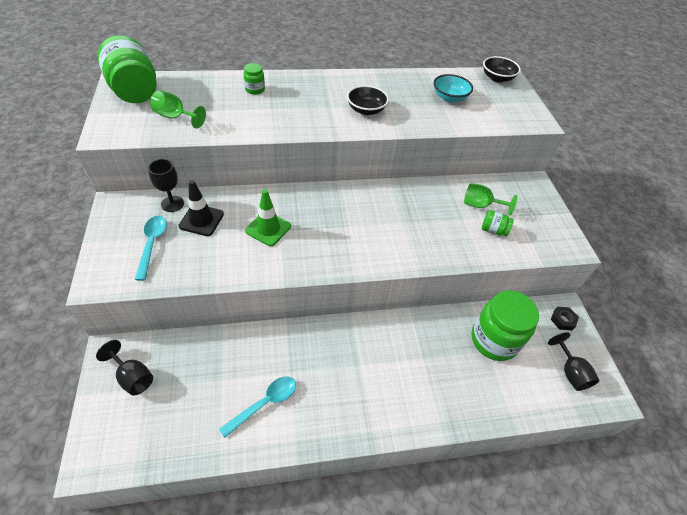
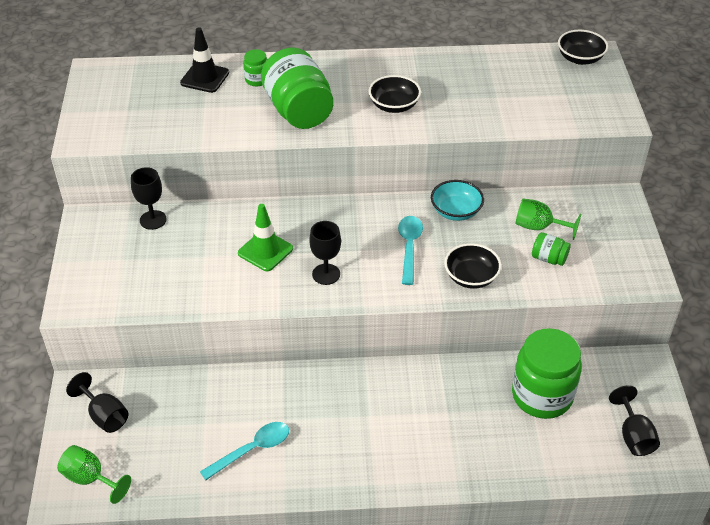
camera: 10 degrees right, 5 degrees down
green jar [98,35,157,103] -> green jar moved to [261,47,334,129]
turquoise spoon [135,216,167,281] -> turquoise spoon moved to [398,216,423,285]
green goblet [150,90,206,129] -> green goblet moved to [57,445,131,504]
black traffic cone [178,180,224,236] -> black traffic cone moved to [180,27,229,93]
turquoise bowl [433,74,473,102] -> turquoise bowl moved to [431,180,484,221]
black nut [551,307,579,330] -> none
none -> black goblet [309,221,341,285]
none -> black bowl [444,243,501,289]

